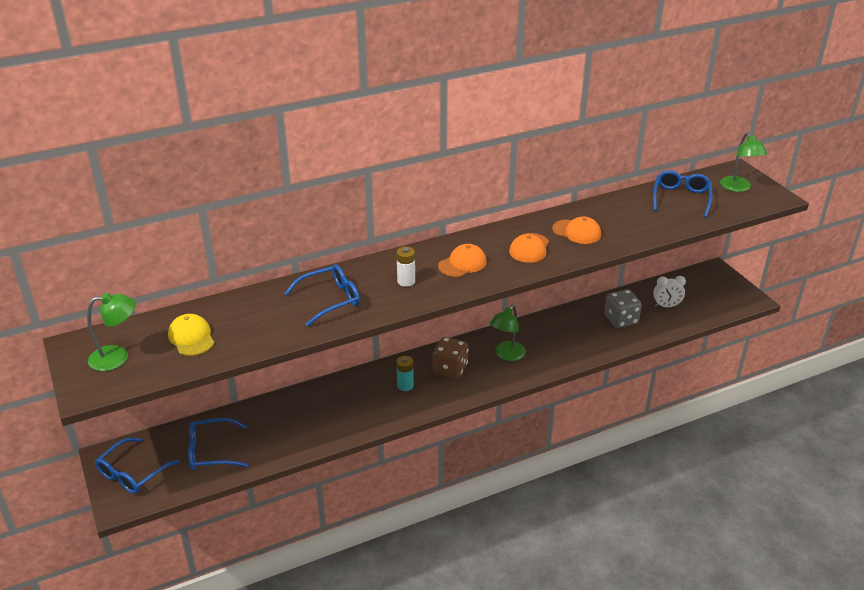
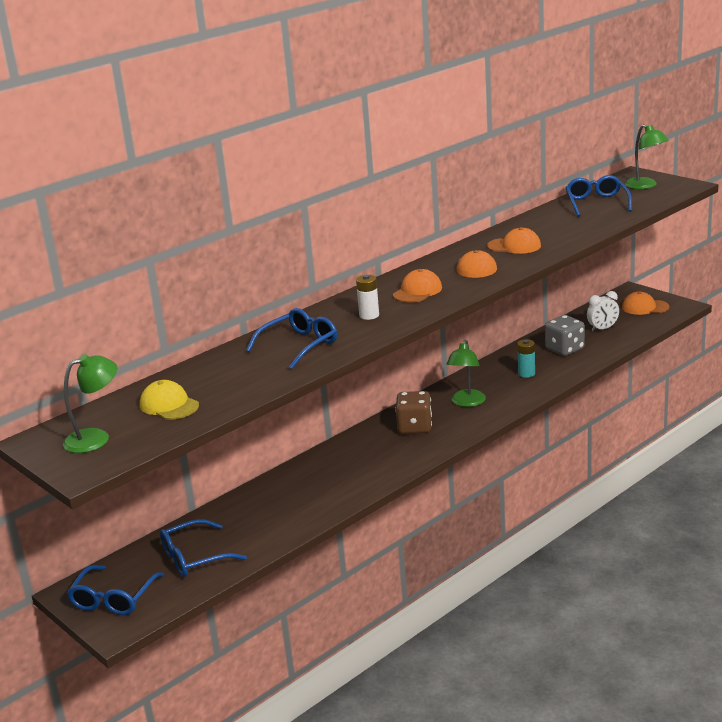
camera: 15 degrees left, 10 degrees down
turquoise battery [397,356,414,391] -> turquoise battery moved to [517,339,535,378]
none -> orange cap [622,292,669,315]

